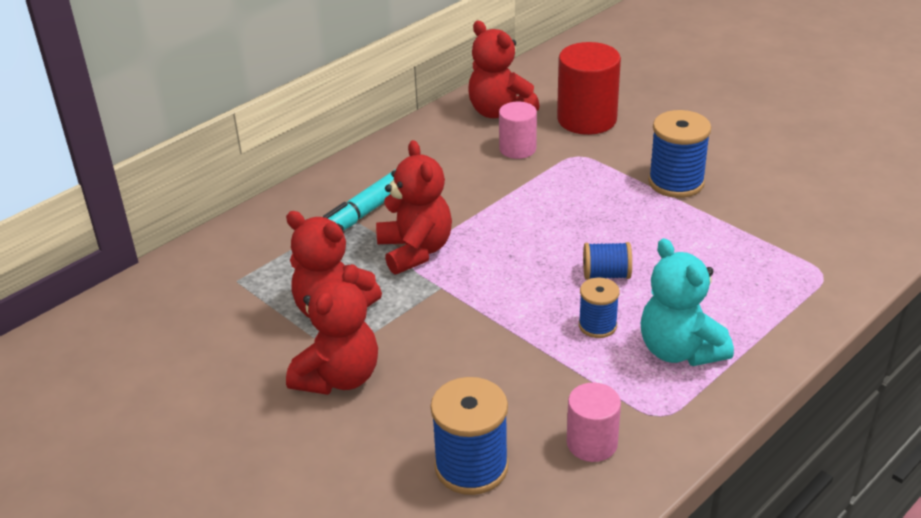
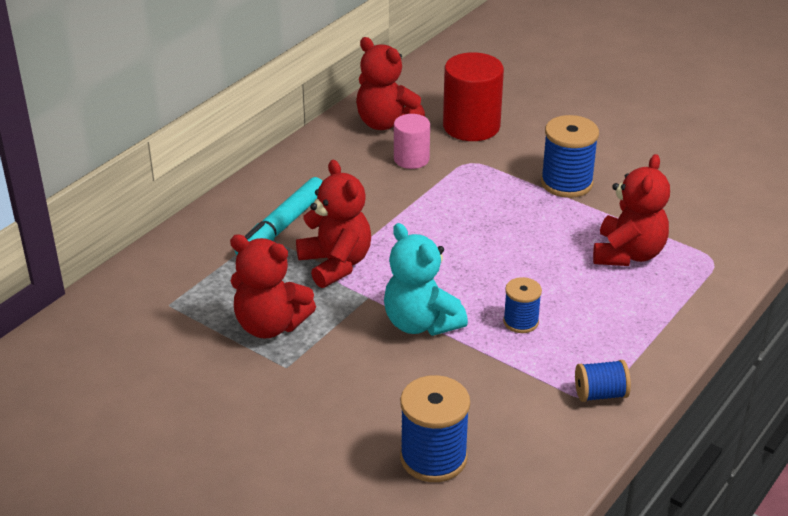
camera: 10 degrees left, 0 degrees up
red teddy bear [286,264,378,395] -> red teddy bear moved to [593,154,670,266]
pink cylinder [567,383,621,462] -> none
blue spool [583,242,632,280] -> blue spool moved to [575,360,631,402]
turquoise teddy bear [641,238,734,366] -> turquoise teddy bear moved to [384,223,468,336]

